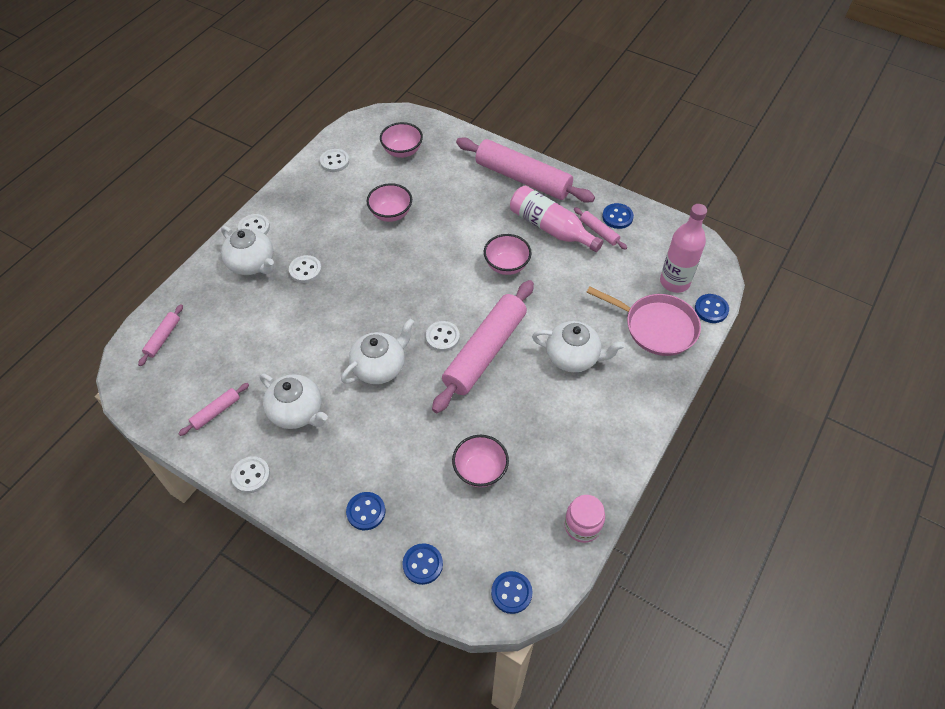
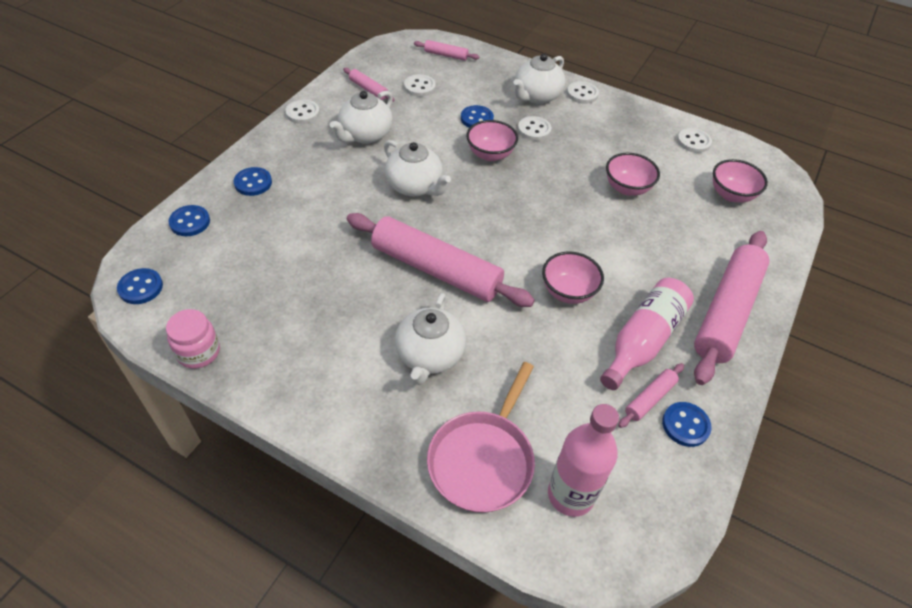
camera: 85 degrees right, 5 degrees down
white button [426,321,460,352] -> white button moved to [404,74,436,97]
pink bowl [452,435,509,487] -> pink bowl moved to [466,120,518,161]
blue button [695,294,729,323] -> blue button moved to [461,105,494,128]

